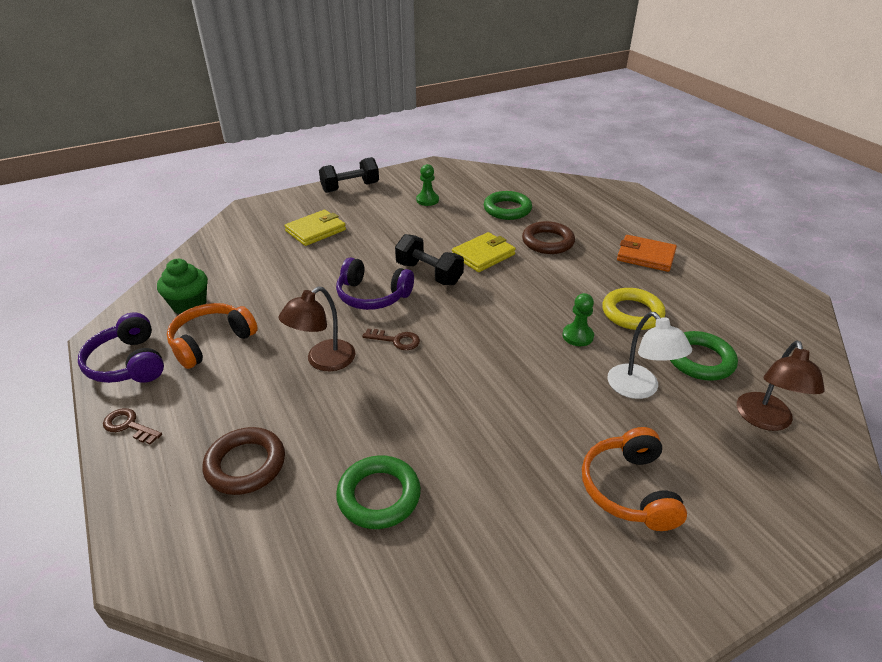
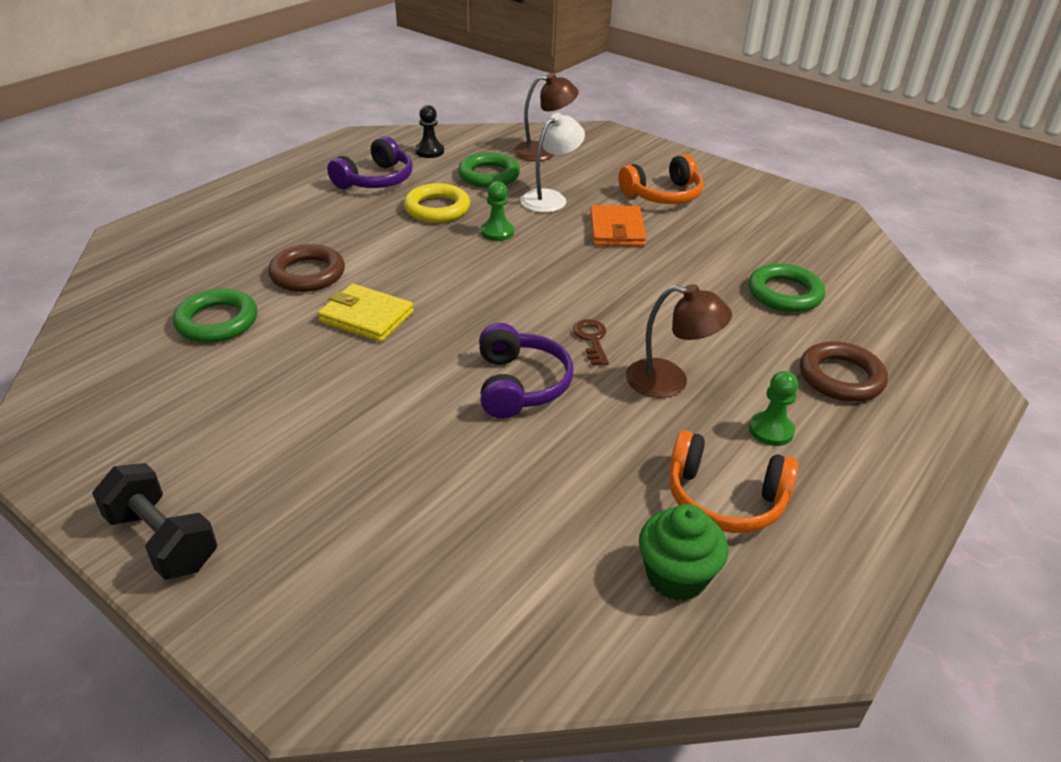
camera: 115 degrees left, 0 degrees up
purple headphones [78,312,164,383] -> purple headphones moved to [327,136,413,189]
brown key [103,408,162,445] -> none
yellow wallet [284,210,346,246] -> none
black dumbbell [395,234,464,285] -> none
green pawn [416,164,439,206] -> green pawn moved to [749,371,798,446]
orange wallet [617,235,677,272] -> orange wallet moved to [590,205,646,247]
none -> black pawn [416,105,444,158]

